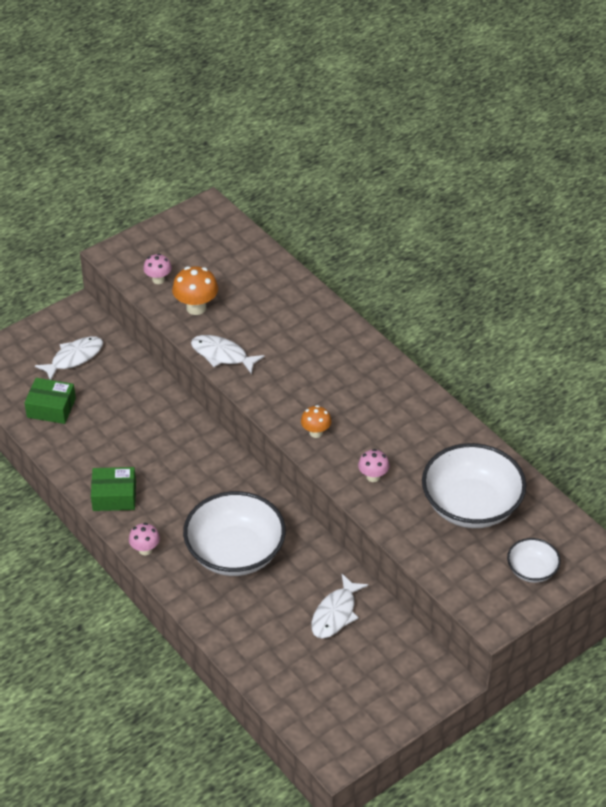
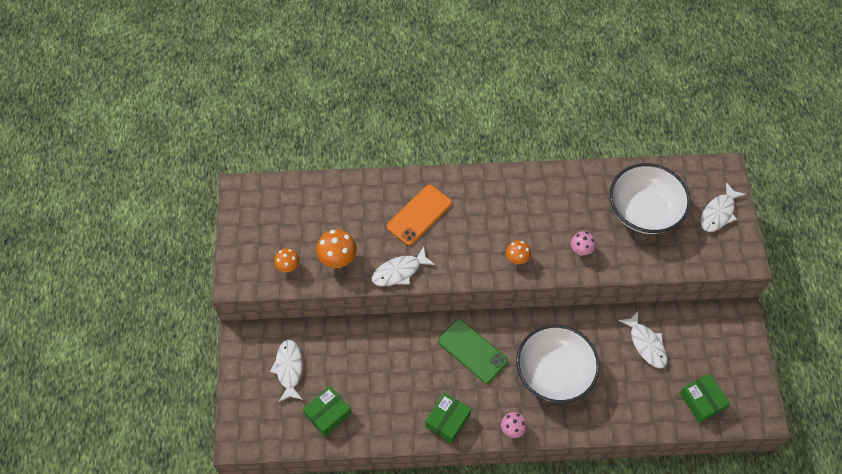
camera: 55 degrees left, 15 degrees up
pink mushroom [143,253,172,284] -> orange mushroom [274,248,299,272]
white bowl [507,538,561,583] -> white fish [701,182,746,232]
none -> orange phone [387,185,452,245]
none -> green phone [438,319,508,383]
none -> green box [680,374,730,423]

